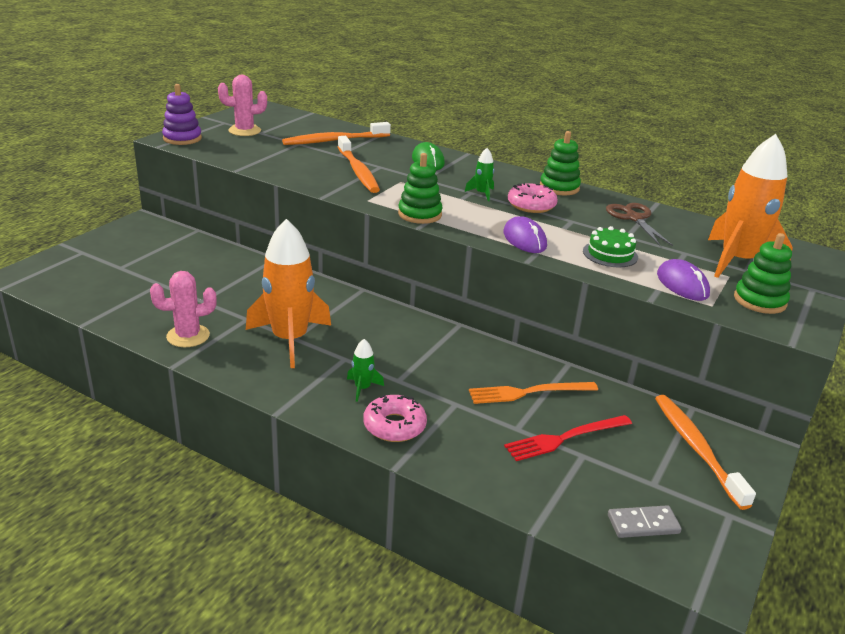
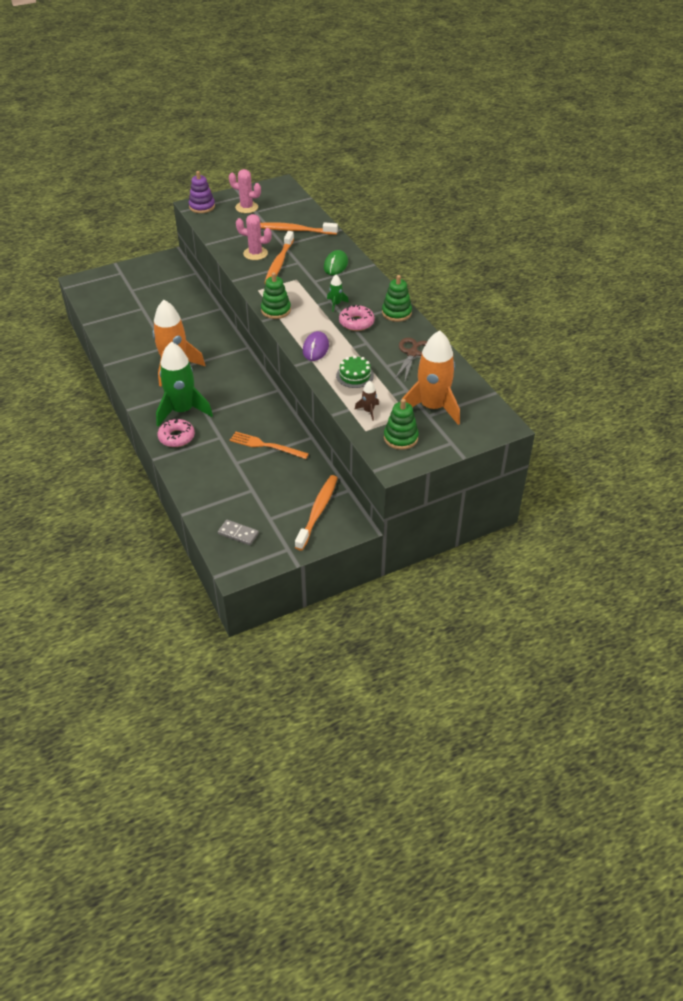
camera: 35 degrees right, 15 degrees up
pink cactus [150,271,217,347] -> pink cactus moved to [236,214,272,260]
green rocket [347,339,384,402] -> green rocket [156,342,213,426], size x2.40
red fork [504,415,632,461] -> none
purple mouse [657,259,710,301] -> brown rocket [355,381,379,421]

